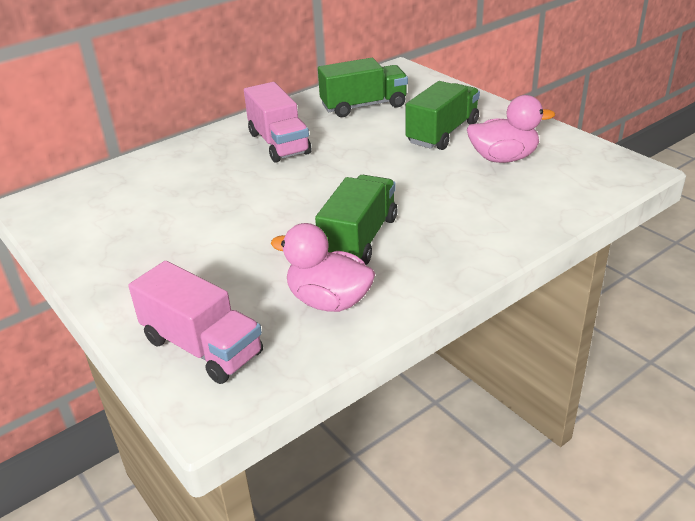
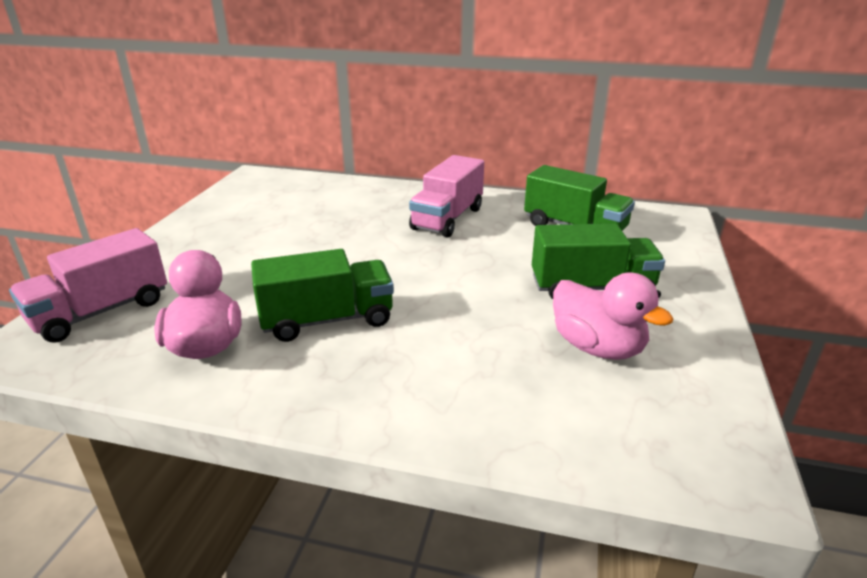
camera: 50 degrees right, 5 degrees down
pink truck [128,261,263,384] -> pink truck turned 45 degrees clockwise [9,228,167,343]

